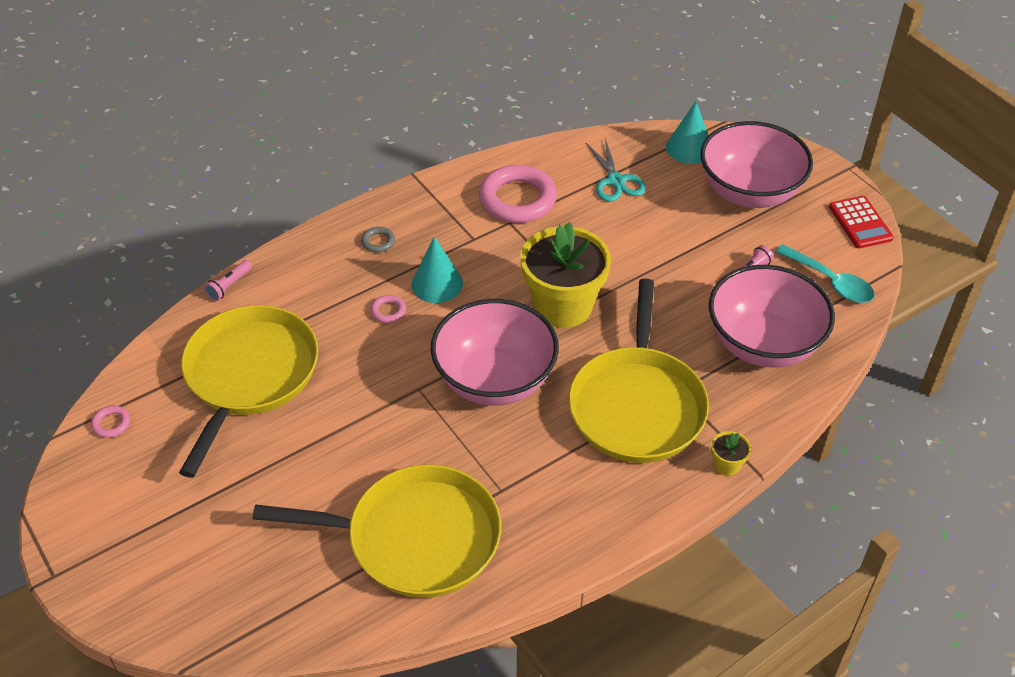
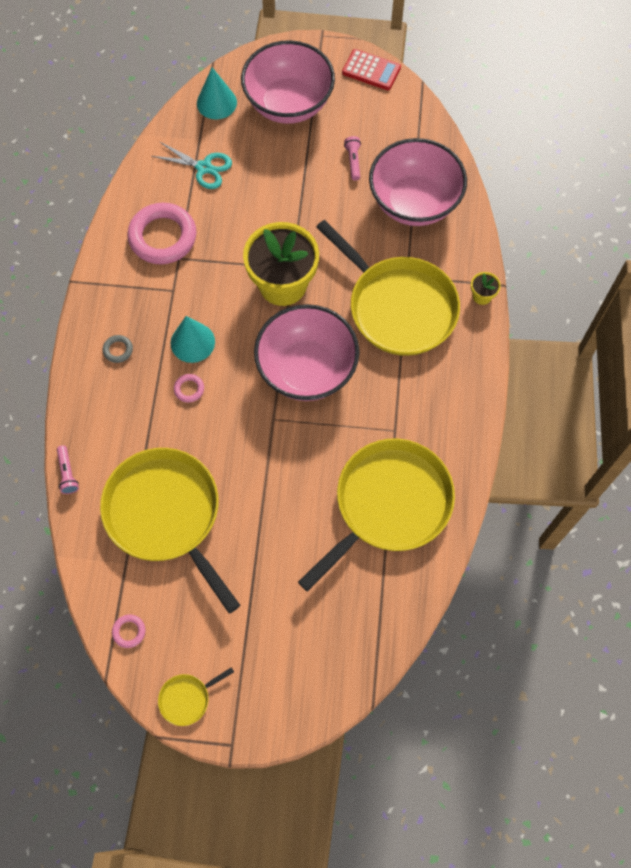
camera: 50 degrees left, 20 degrees up
turquoise spoon [775,244,875,303] -> none
none -> yellow pan [158,667,234,726]

